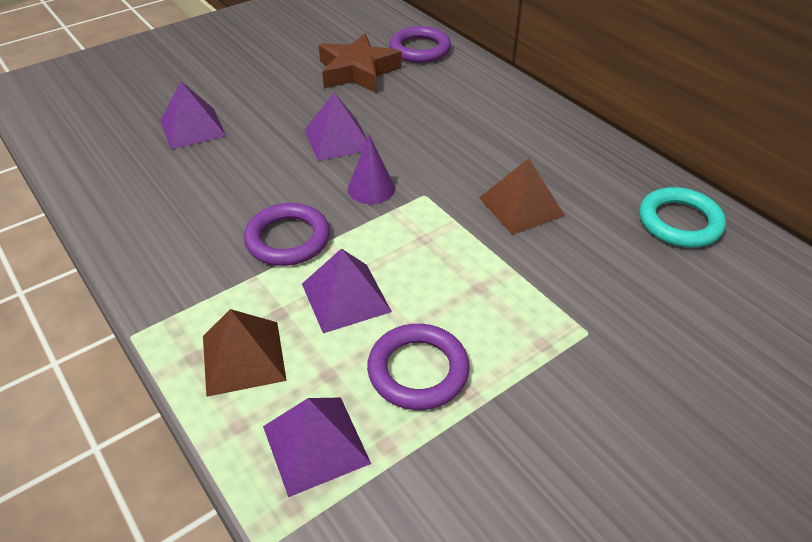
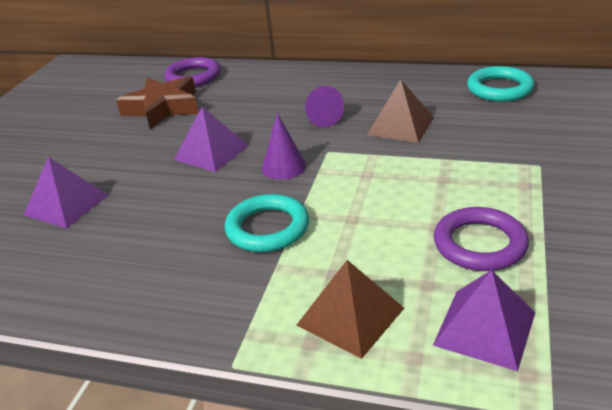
camera: 35 degrees left, 10 degrees down
purple ring [244,203,330,266] -> turquoise ring [224,194,309,252]
purple pyramid [302,248,392,333] -> none
none -> purple cone [305,86,344,127]

